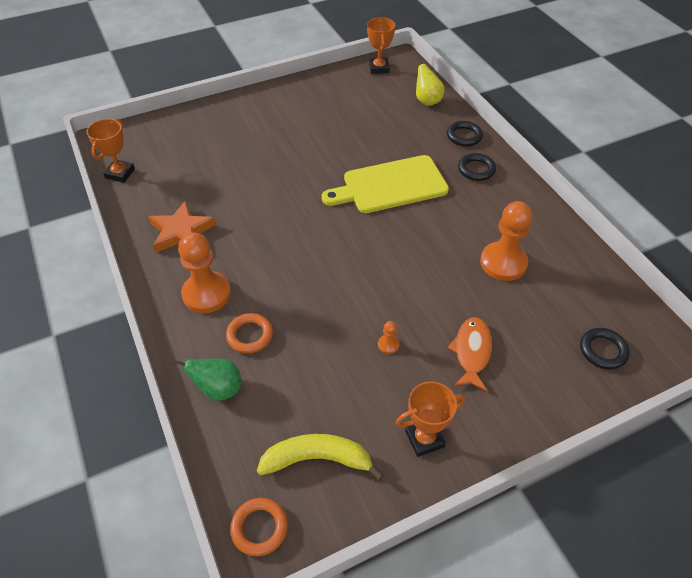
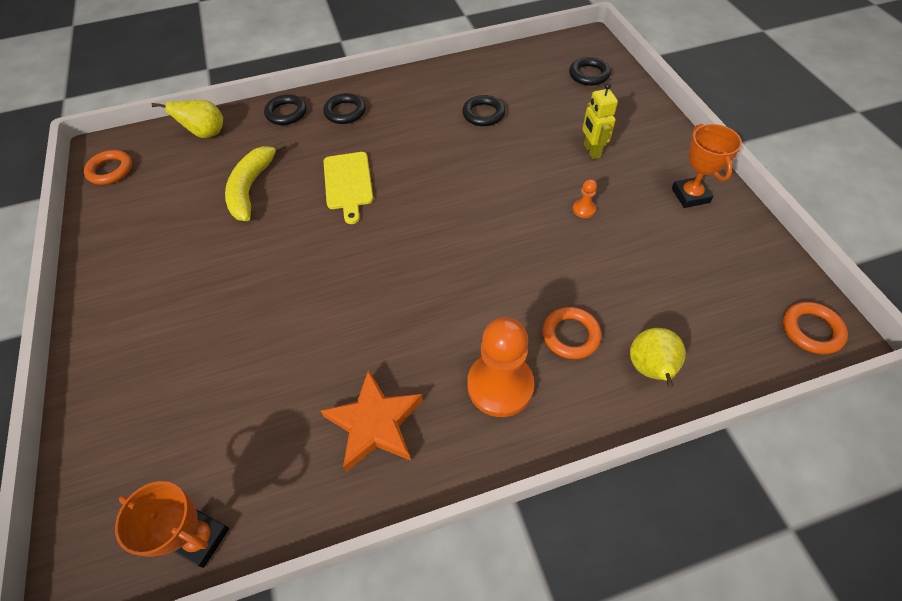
camera: 80 degrees left, 5 degrees up
green pear [171,359,242,401] -> yellow pear [630,328,686,388]
yellow banana [257,434,384,480] -> yellow banana moved to [225,141,286,221]
yellow cutting board [322,155,449,213] -> yellow cutting board [323,152,373,224], size x0.63
orange trophy [367,17,395,74] -> orange ring [84,150,132,185]
orange fish [448,317,492,391] -> yellow robot [582,83,618,159]
orange pawn [480,201,533,281] -> black ring [462,95,506,126]

